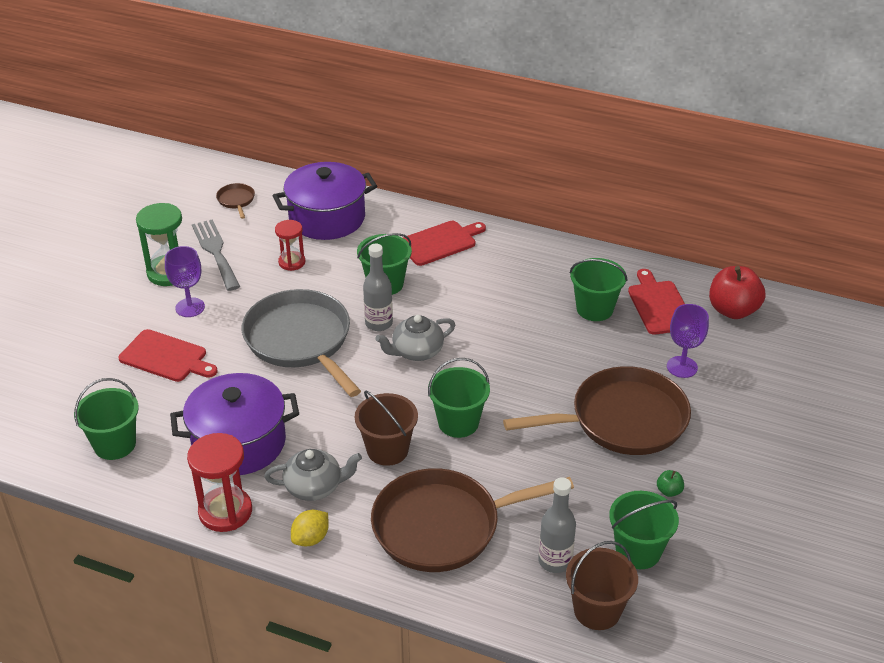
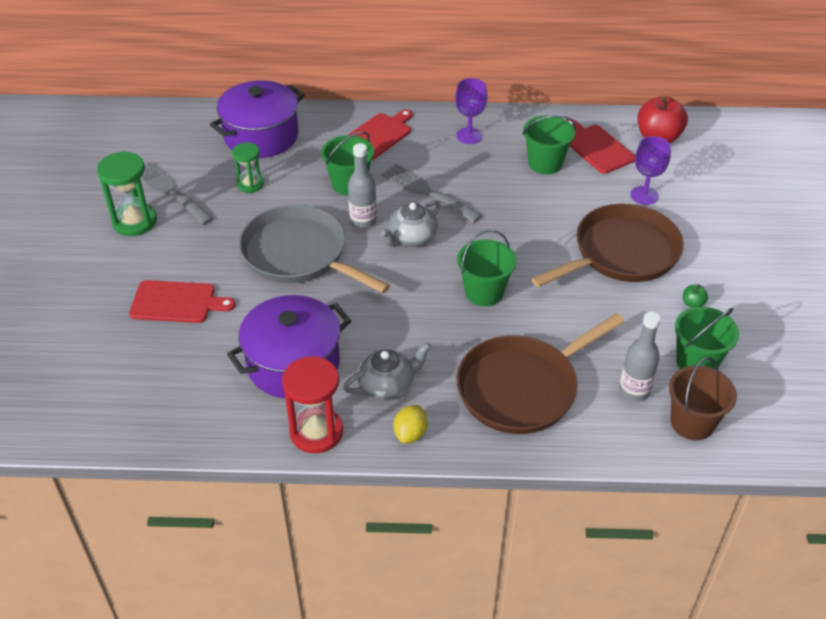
camera: 20 degrees left, 5 degrees up
green bucket [74,378,139,460] -> none
purple goblet [165,246,205,317] -> purple goblet moved to [455,78,487,144]
brown pan [216,183,255,219] -> none
red hourglass [275,220,305,271] -> green hourglass [232,142,264,193]
brown bucket [355,390,418,466] -> none
none -> grey fork [382,164,482,223]

